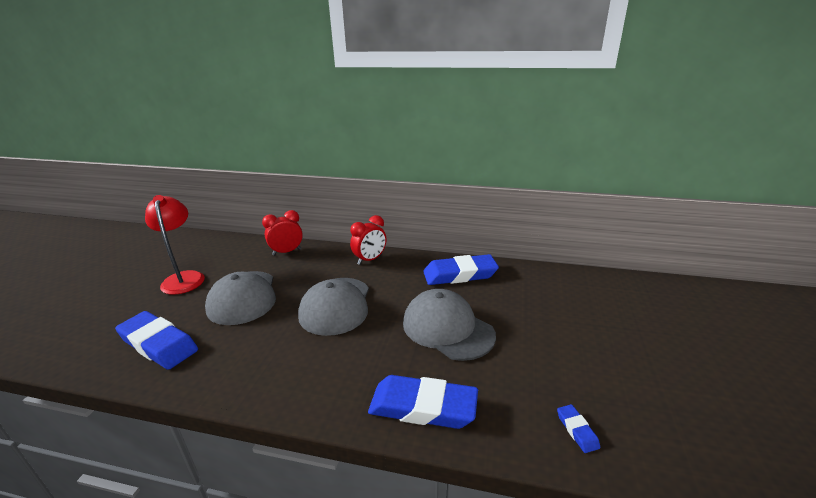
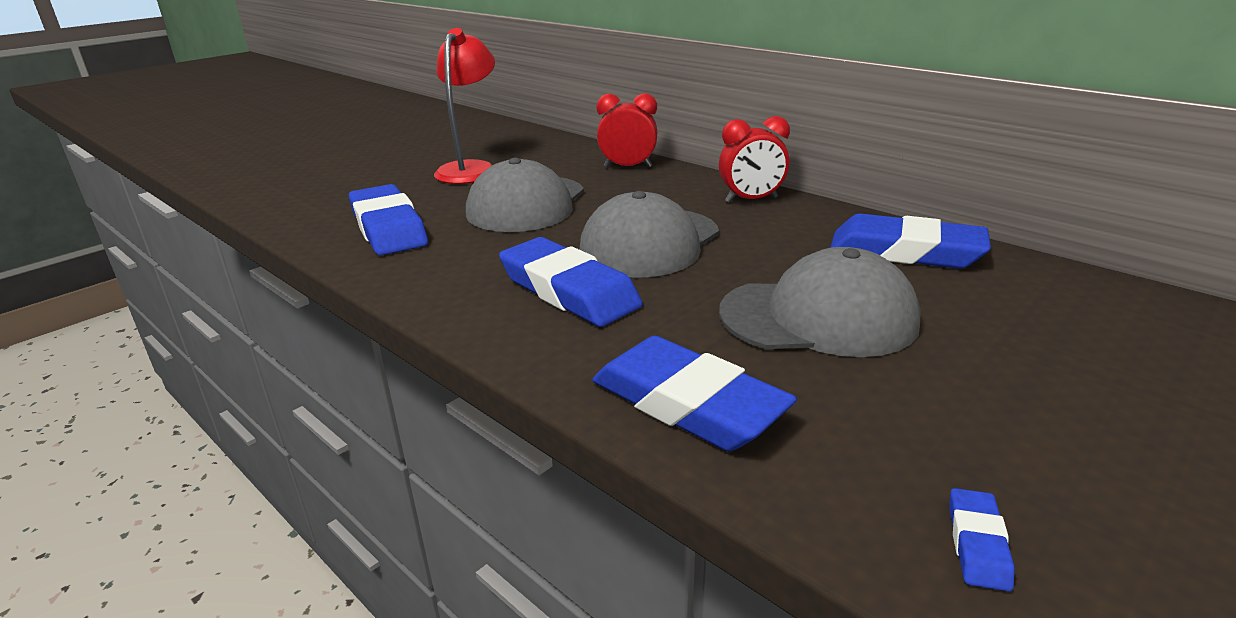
camera: 30 degrees right, 0 degrees up
grey cap [403,289,496,361] -> grey cap turned 105 degrees clockwise [719,247,921,357]
none -> blue eraser [499,237,643,327]

